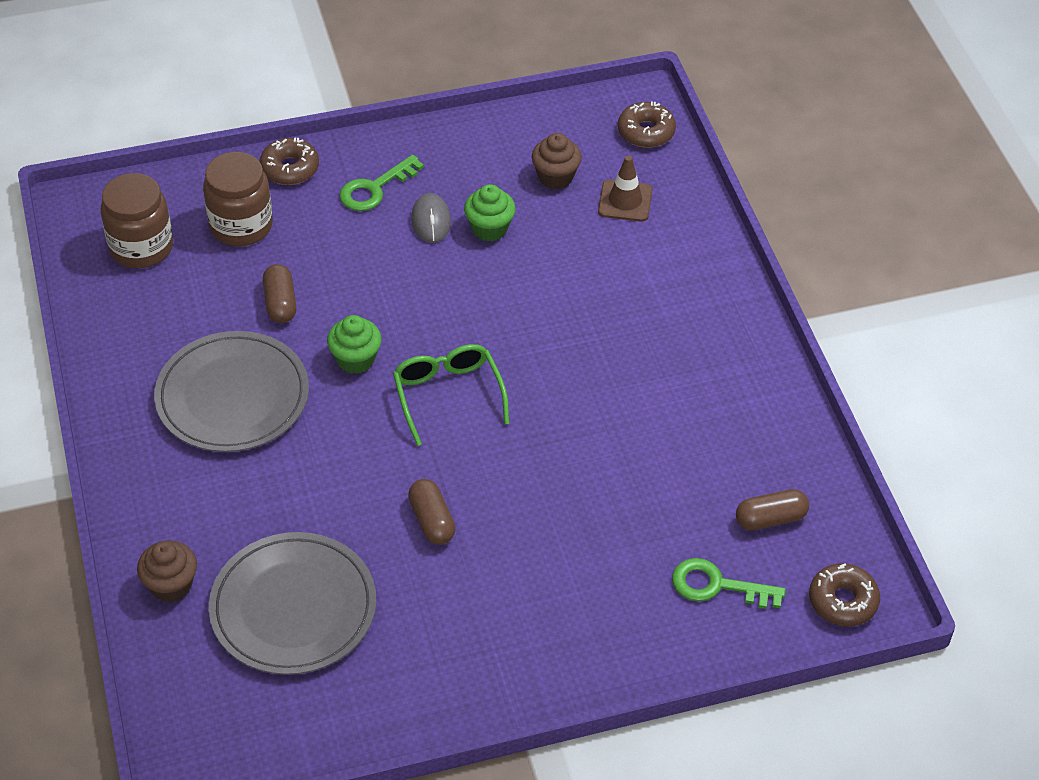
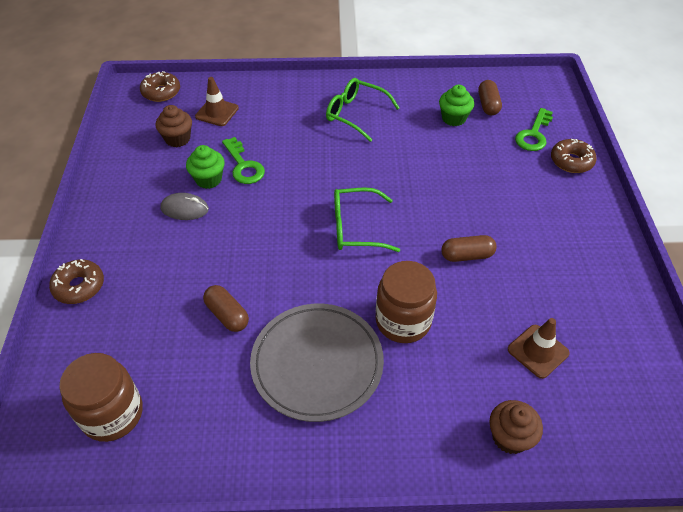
camera: 75 degrees left, 0 degrees up
brown jar [203,152,273,246] -> brown jar moved to [375,261,437,343]
grey plate [209,532,376,675] -> brown traffic cone [508,318,570,379]
brown capsule [263,264,297,323] -> brown capsule turned 45 degrees clockwise [203,285,249,332]
green cupcake [327,315,382,374] -> green cupcake moved to [439,85,474,126]
green key [339,155,424,211] -> green key moved to [222,137,265,184]
brown donut [809,563,880,627] -> brown donut moved to [551,139,597,173]
none -> green glasses [326,78,400,142]

